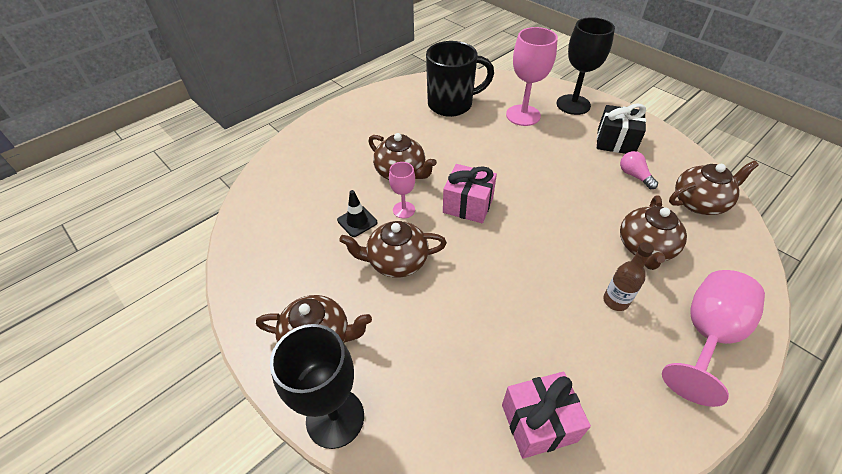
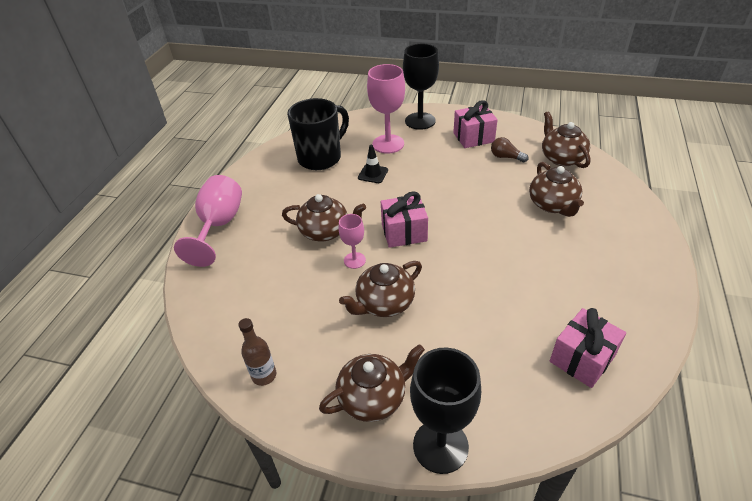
camera: 30 degrees left, 5 degrees down
black traffic cone [337,190,377,237] -> black traffic cone moved to [358,145,388,183]
black gift [597,103,646,154] -> pink gift [453,100,498,148]
brown bottle [603,242,654,311] -> brown bottle moved to [239,318,276,386]
pink light bulb [620,151,658,189] -> brown light bulb [491,137,529,162]
pink goblet [662,270,765,407] -> pink goblet moved to [174,175,242,267]
brown teapot [669,161,759,215] -> brown teapot turned 60 degrees counterclockwise [542,111,591,168]

